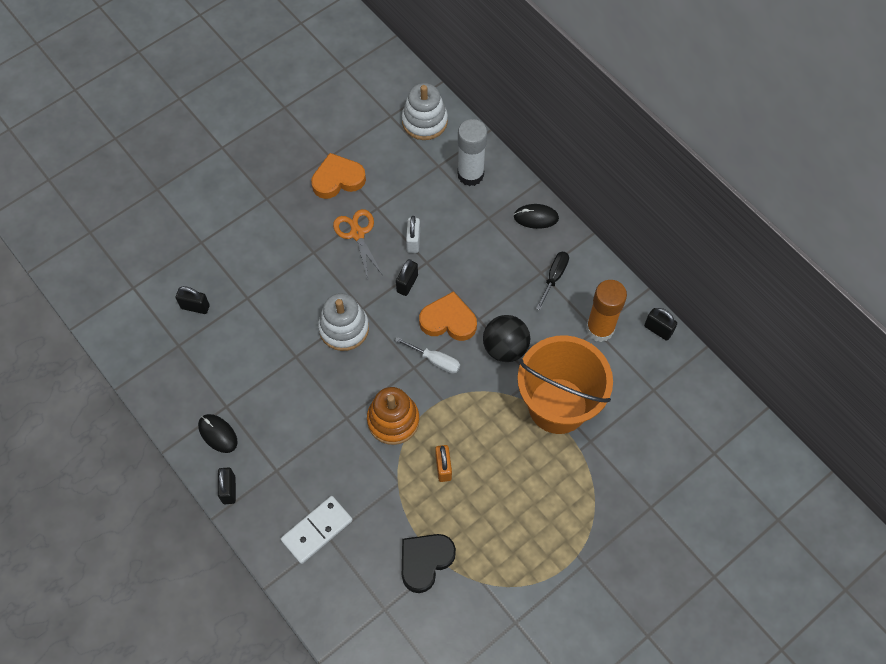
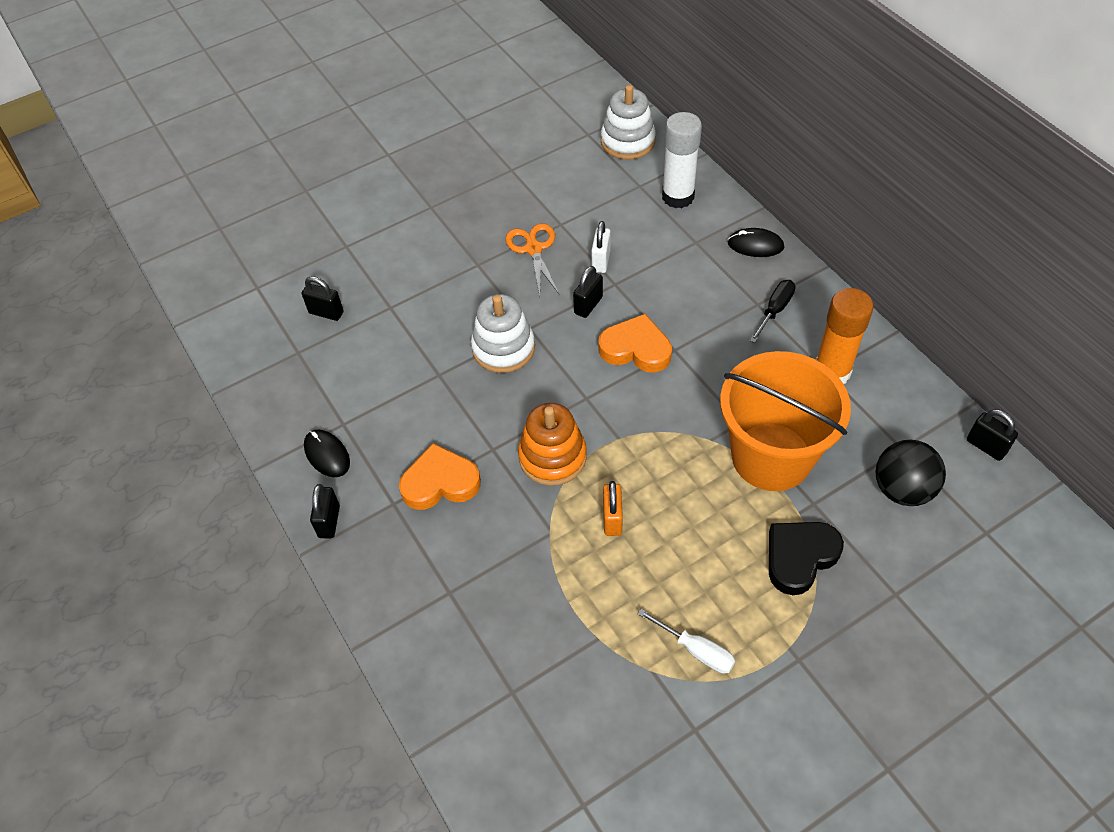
camera: 10 degrees right, 10 degrees down
white domino [280,496,353,564] -> none
orange heart [311,153,366,199] -> orange heart moved to [399,443,481,510]
white screwdriver [395,337,460,374] -> white screwdriver moved to [637,609,735,673]
black heart [402,534,456,593] -> black heart moved to [769,522,844,595]
black ball [483,315,530,362] -> black ball moved to [875,440,946,506]
black padlock [644,308,677,341] -> black padlock moved to [967,409,1018,461]

